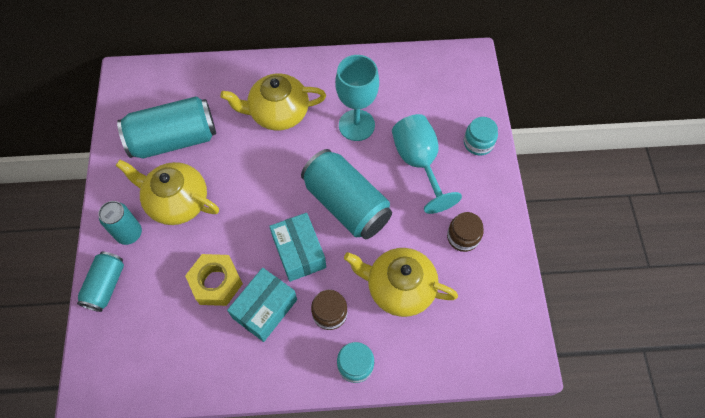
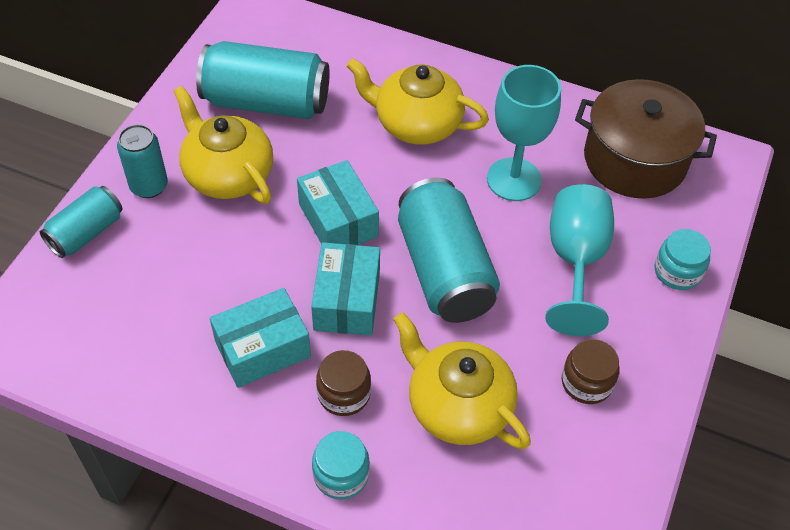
camera: 25 degrees right, 10 degrees down
yellow nut [185,254,243,306] -> none
none -> turquoise box [297,160,379,245]
none -> brown pot [575,79,717,199]

